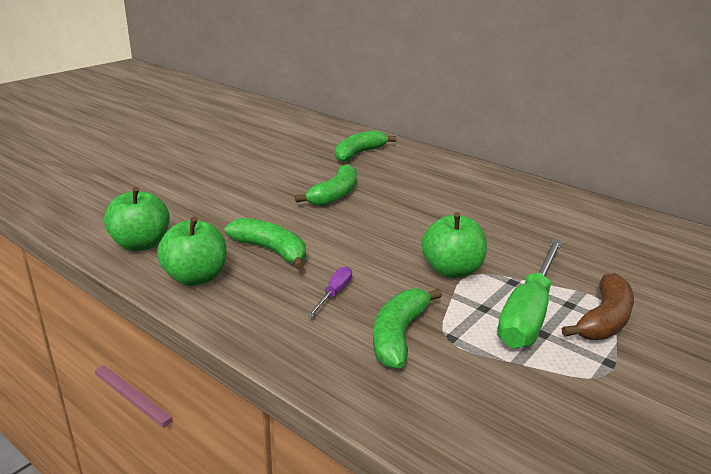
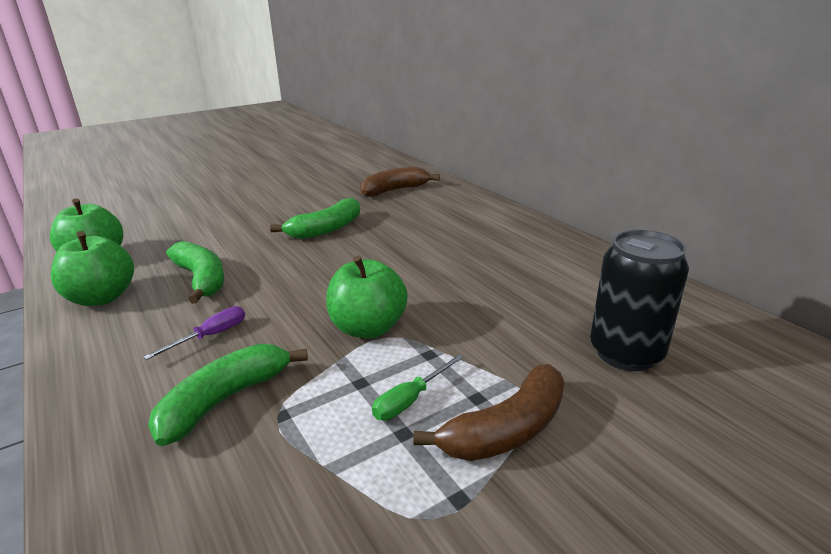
camera: 20 degrees right, 0 degrees up
green banana [335,130,396,162] -> brown banana [360,167,440,197]
green screwdriver [497,239,563,348] -> green screwdriver [372,354,464,420], size x0.45
none -> black can [590,230,689,371]

